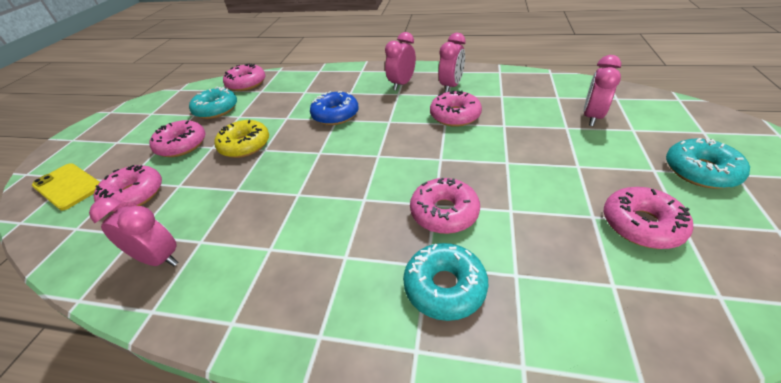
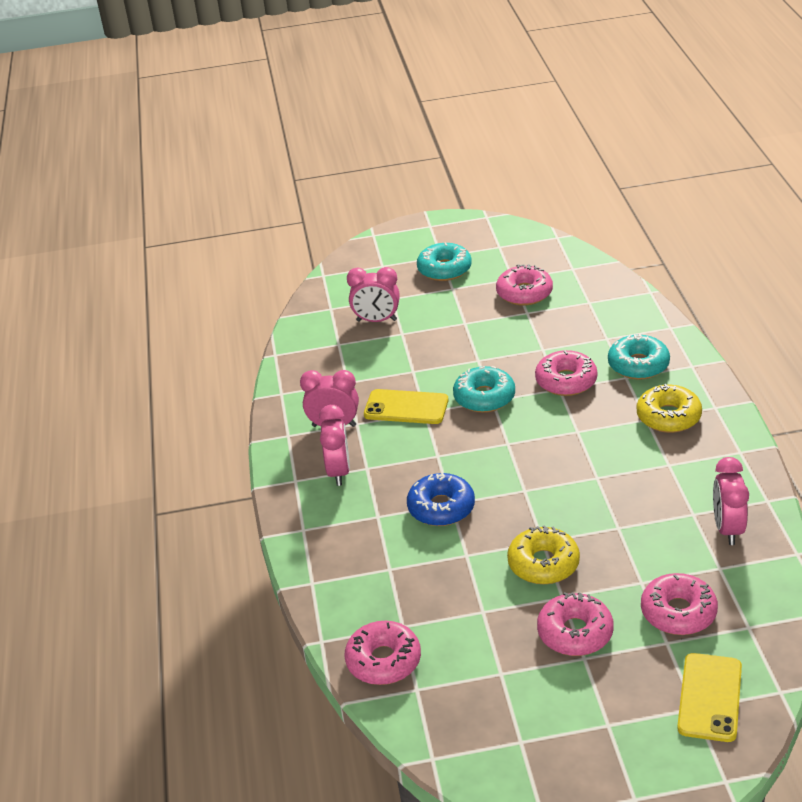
camera: 110 degrees left, 5 degrees down
turquoise donut [189,87,237,119] -> turquoise donut moved to [453,366,515,413]
pink clock [385,32,416,91] -> pink clock turned 105 degrees counterclockwise [319,405,350,486]
pink donut [430,90,482,127] -> yellow phone [364,389,448,424]
none -> yellow donut [637,384,702,433]

